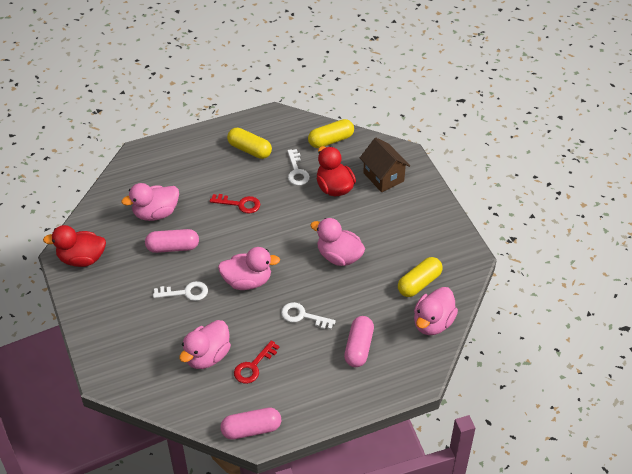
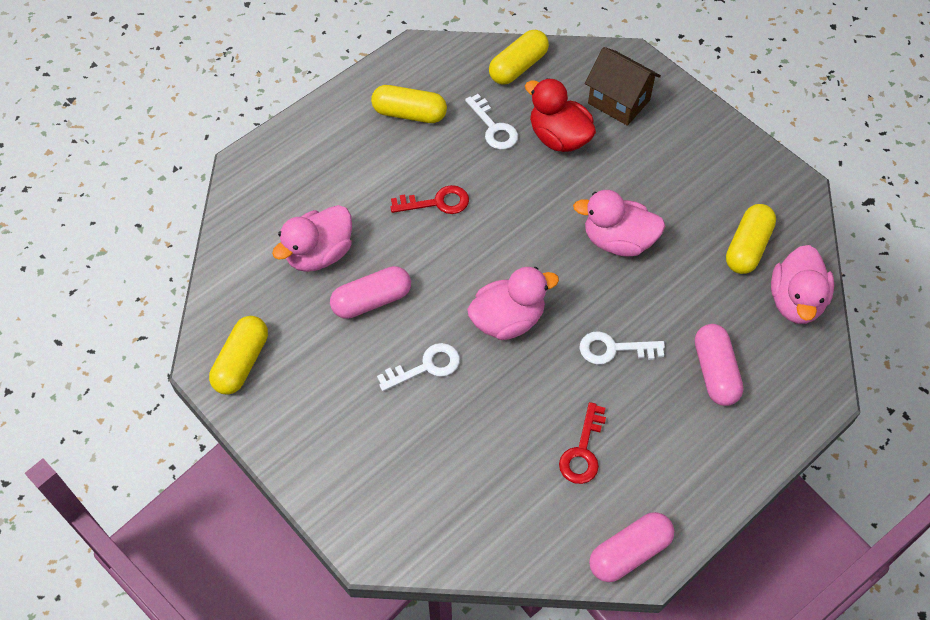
camera: 20 degrees left, 10 degrees up
red duck [43,225,106,267] -> yellow capsule [209,316,268,395]
pink duck [179,320,231,369] -> none

